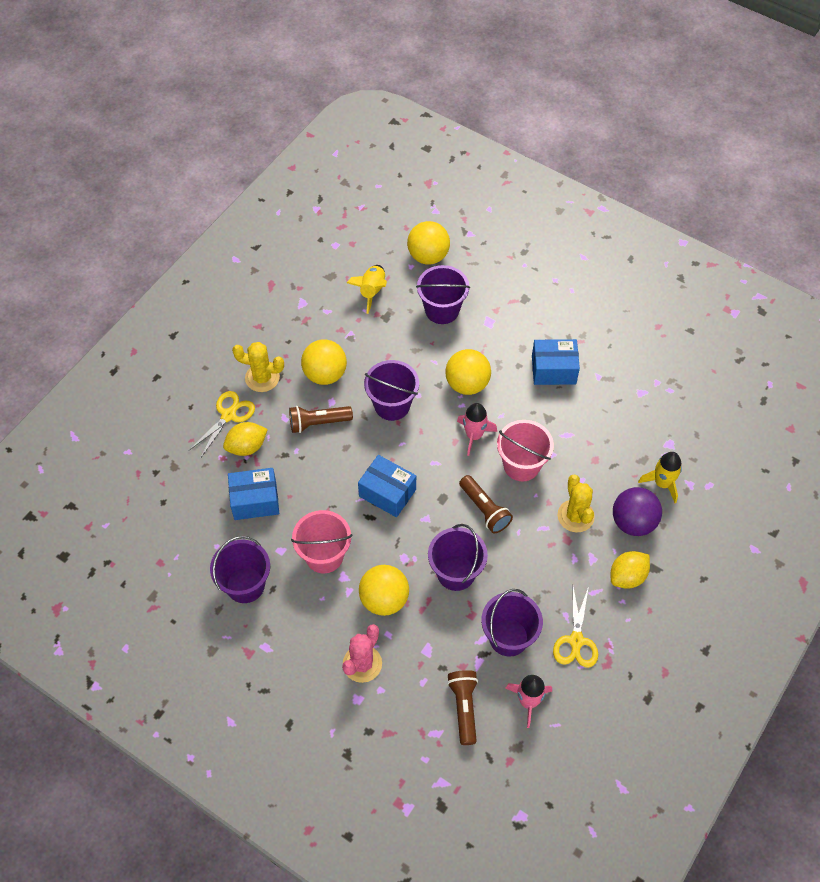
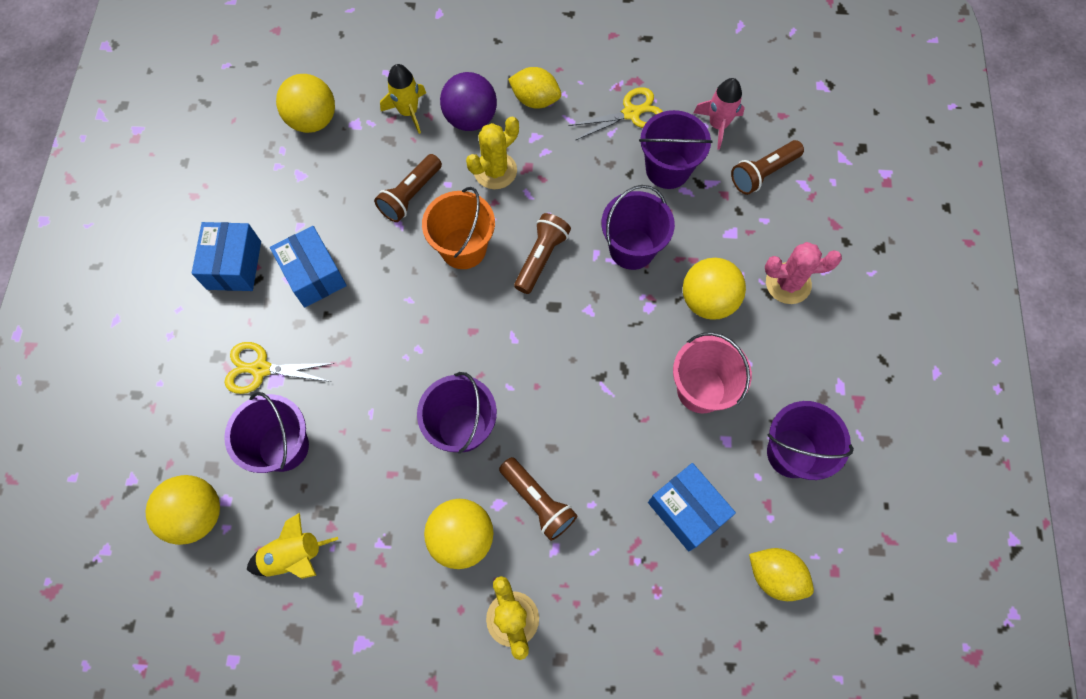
camera: 120 degrees left, 10 degrees up
yellow scissors [189,391,255,457] -> yellow scissors moved to [224,342,335,394]
yellow lemon [223,422,268,456] -> yellow lemon moved to [749,548,814,601]
blue box [358,455,416,517] -> blue box moved to [192,222,261,291]
yellow ball [445,349,491,395] -> yellow ball moved to [276,74,335,133]
pink rocket [457,403,497,456] -> none
pink bucket [497,420,554,482] -> orange bucket [422,187,495,269]
none -> brown flashlight [374,154,442,222]

